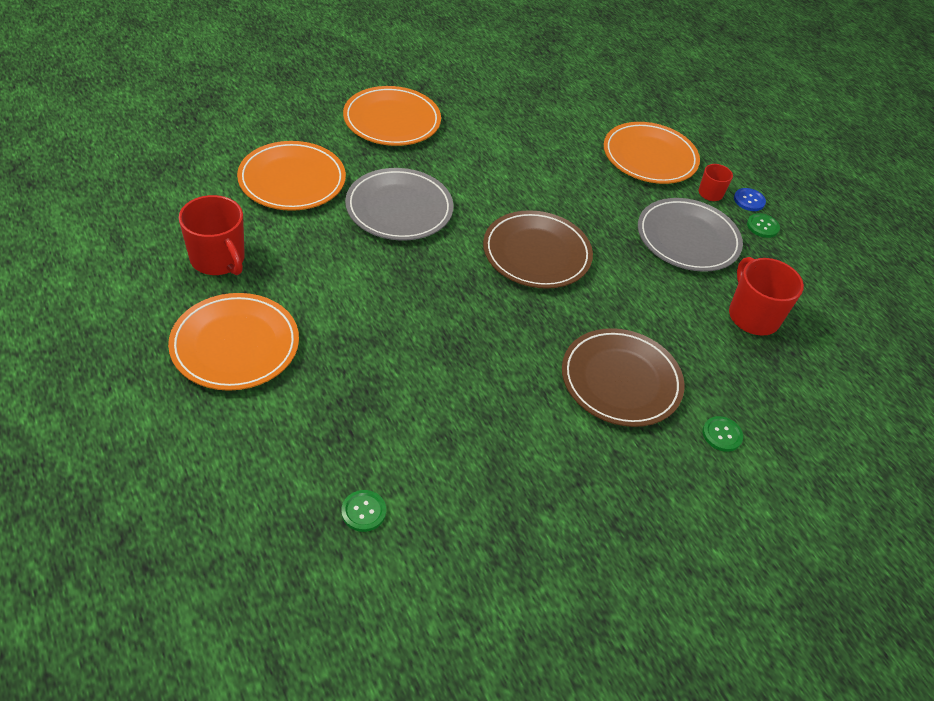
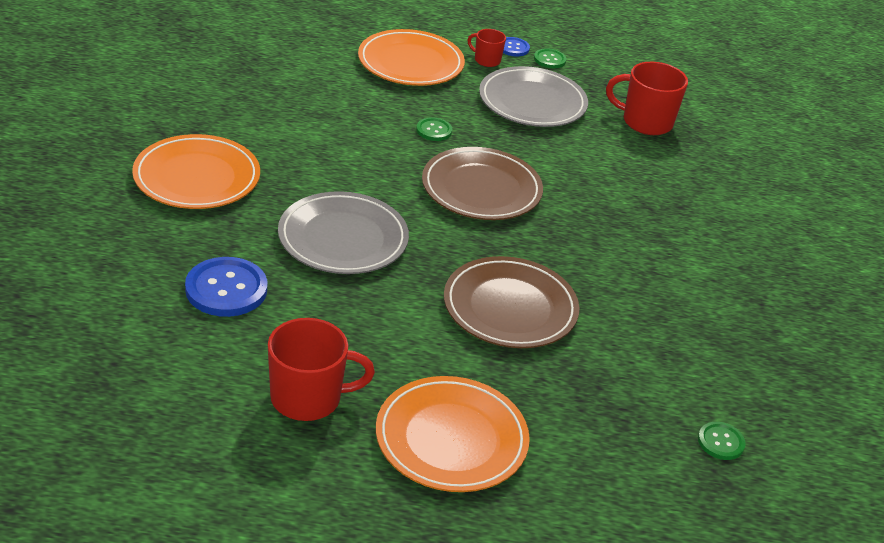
camera: 55 degrees left, 10 degrees down
orange plate [237,141,346,211] -> blue button [185,257,267,317]
brown plate [562,328,685,427] -> brown plate moved to [444,256,579,348]
green button [703,416,743,452] -> green button moved to [416,117,452,141]

